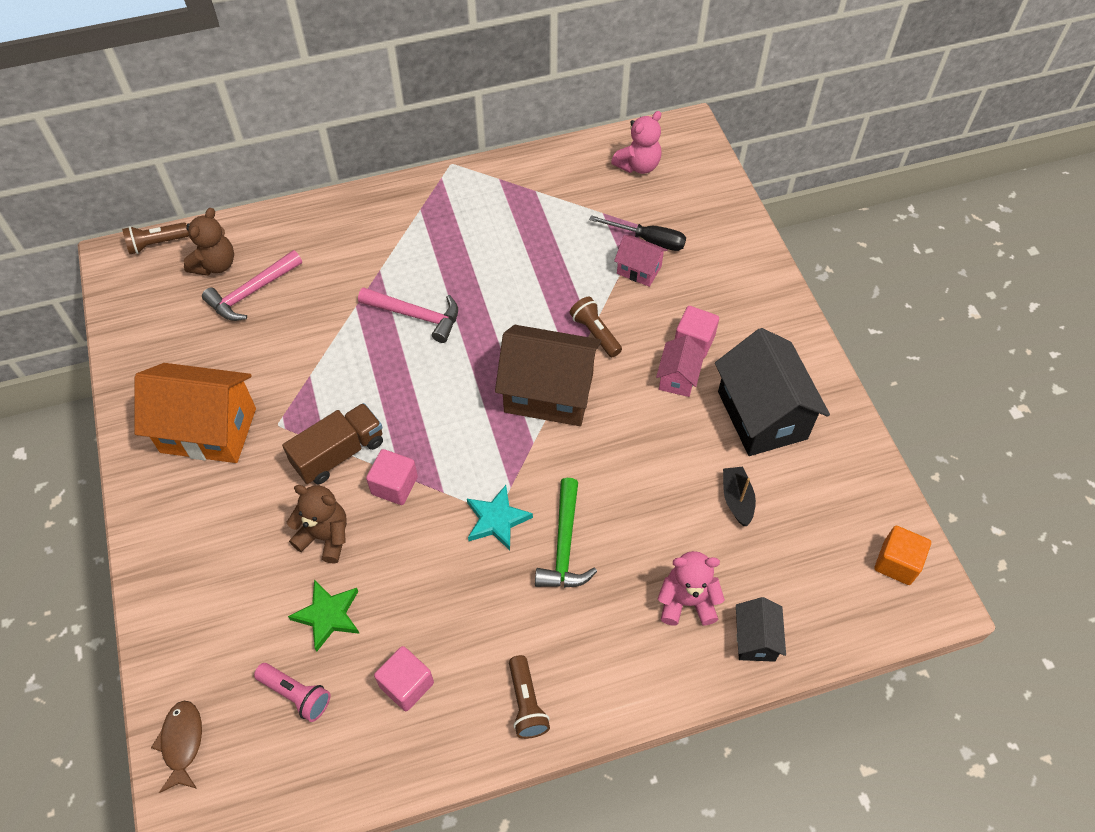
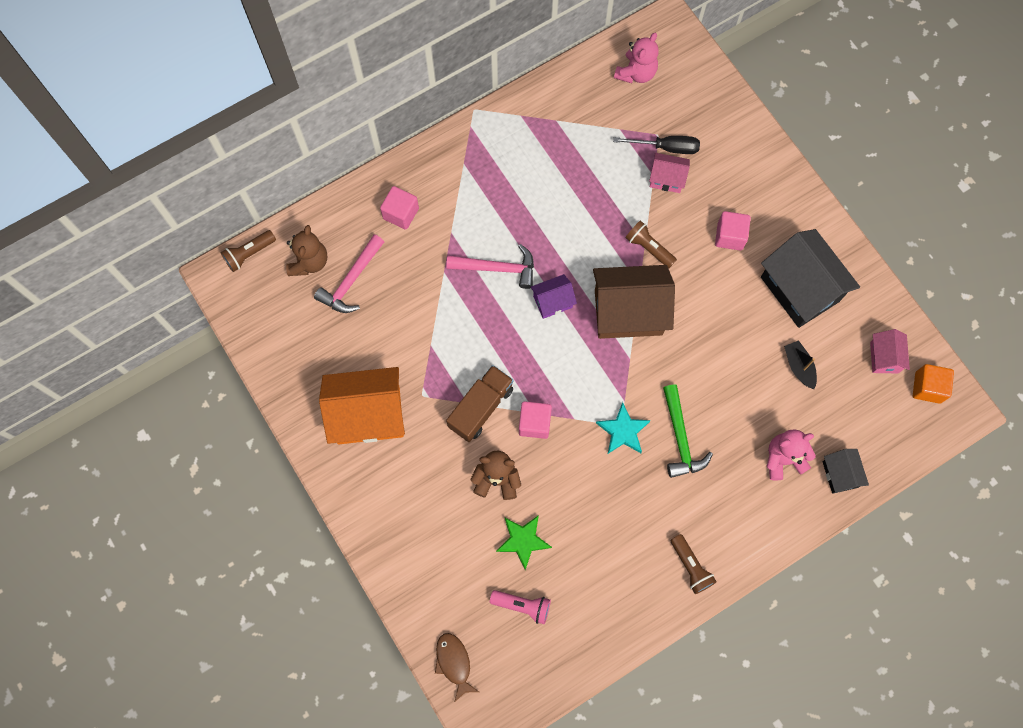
camera: 15 degrees left, 15 degrees up
pink cube [374,646,434,711] -> pink cube moved to [380,186,419,230]
pink house [656,335,705,397] -> pink house moved to [870,329,910,373]
none -> purple house [531,274,577,319]

